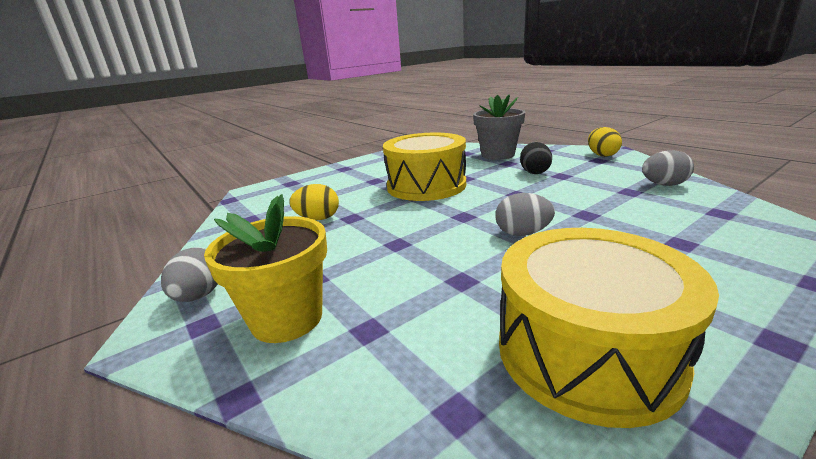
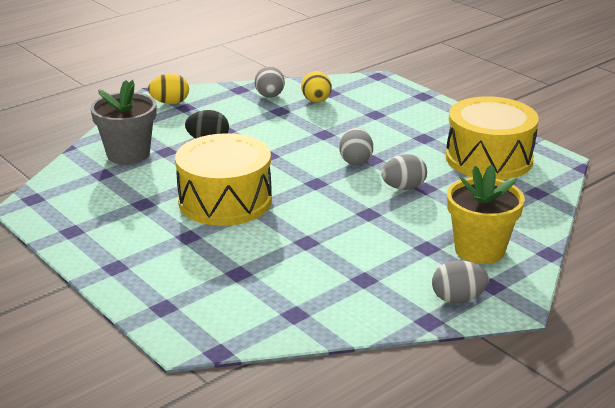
camera: 95 degrees left, 5 degrees up
yellow egg [289,184,339,220] -> yellow egg moved to [301,71,332,103]
none -> grey egg [381,154,427,190]

